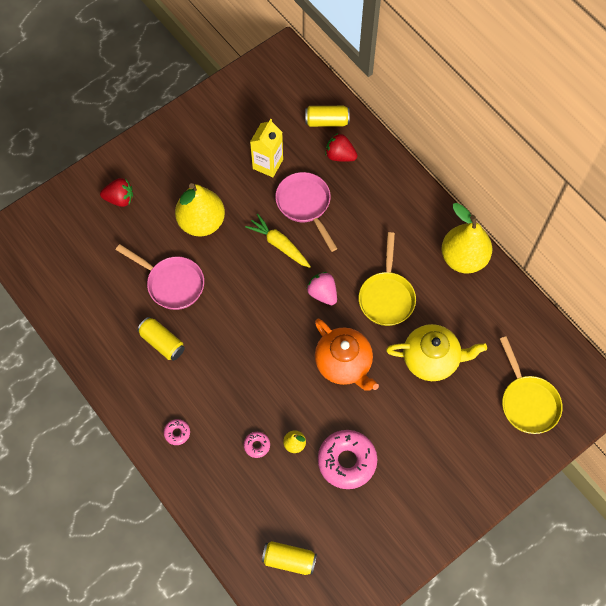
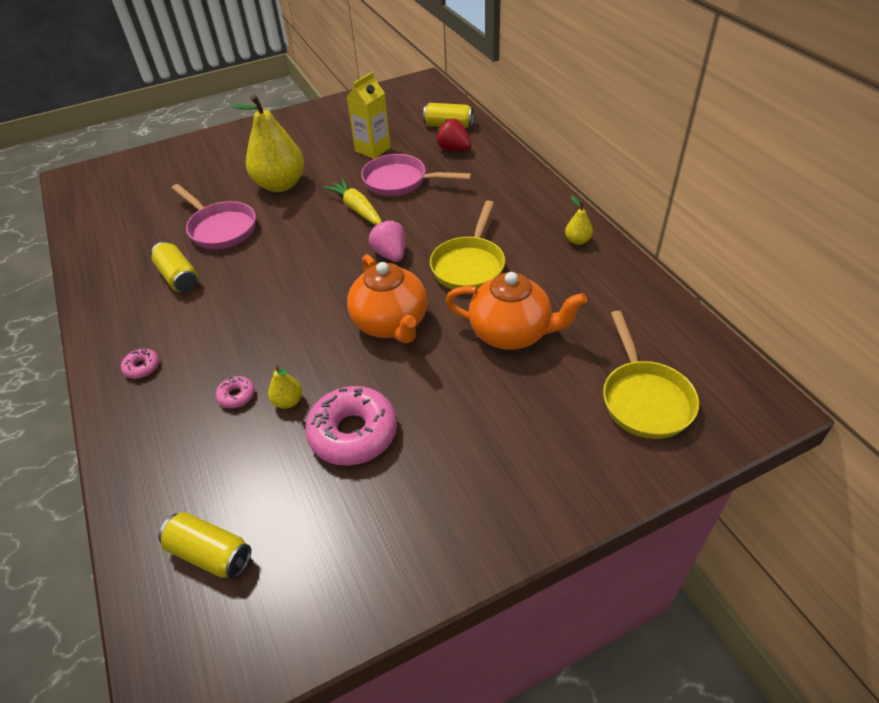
camera: 15 degrees right, 20 degrees down
red strawberry [100,178,133,207] -> none
pink pan [275,172,338,252] -> pink pan turned 60 degrees counterclockwise [361,154,472,196]
yellow teapot [386,324,487,381] -> orange teapot [445,272,587,350]
yellow pear [441,203,492,273] -> yellow pear [565,195,593,245], size x0.42

